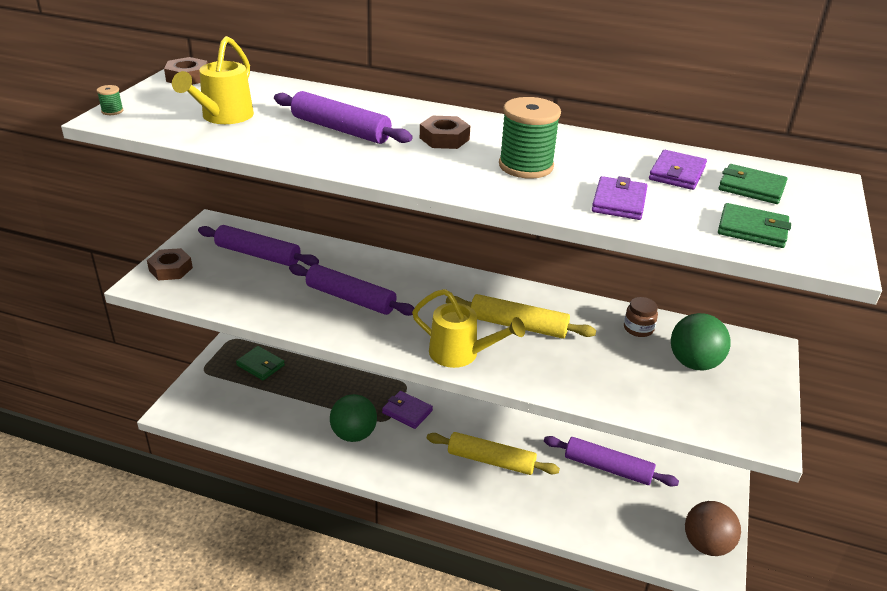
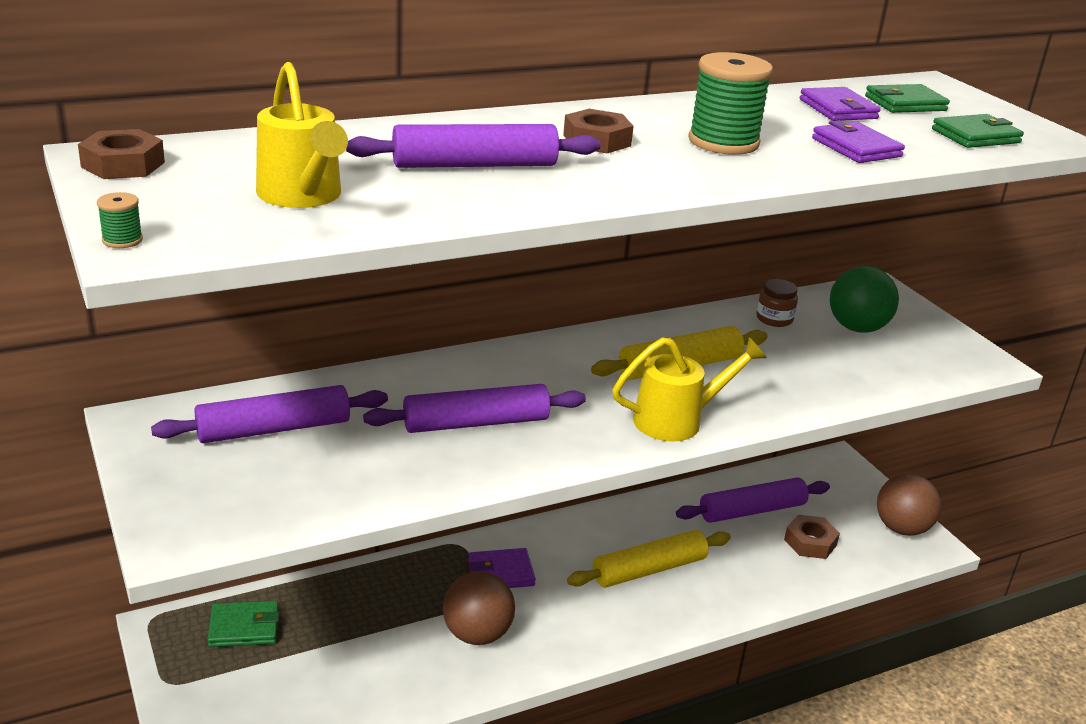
camera: 45 degrees left, 5 degrees down
brown nut [147,248,193,281] -> brown nut moved to [784,515,840,559]
green ball [330,394,377,442] -> brown ball [443,571,515,645]

